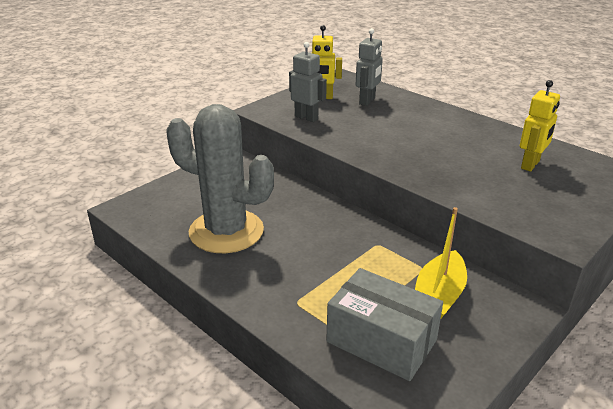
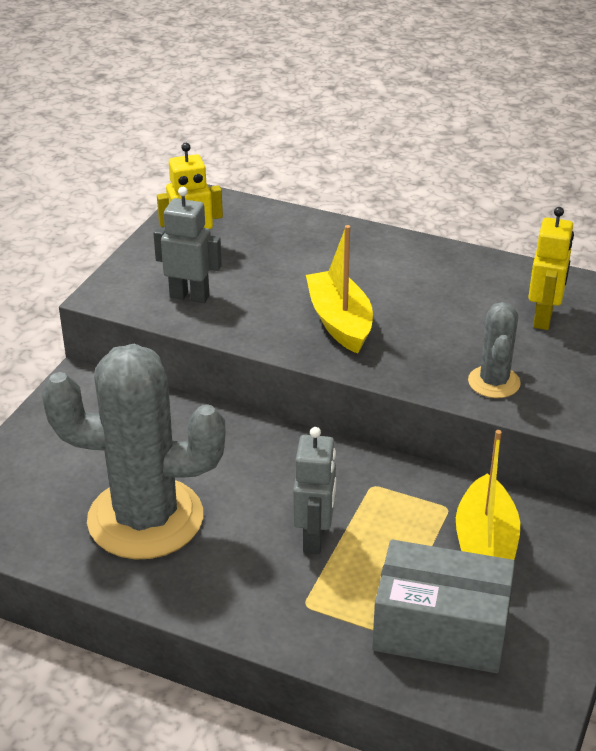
camera: 20 degrees left, 5 degrees up
grey robot [356,28,383,106] -> grey robot moved to [293,427,336,554]
none -> yellow boat [306,225,373,354]
none -> grey cactus [468,302,521,398]

